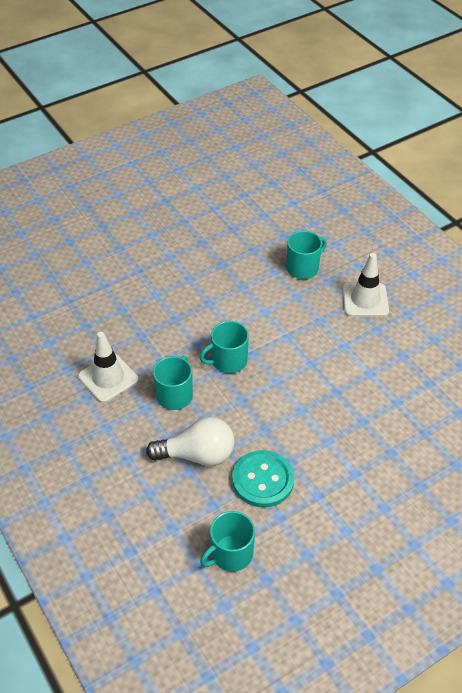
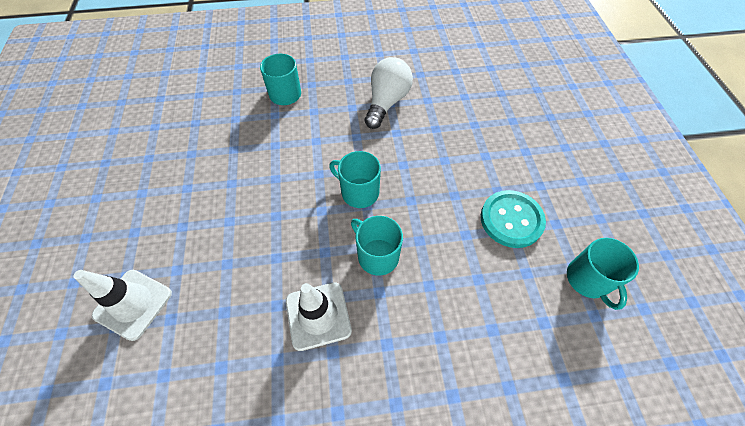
camera: 65 degrees left, 10 degrees up
white light bulb [146,417,235,466] -> white light bulb moved to [364,57,413,129]
turquoise mug [199,321,249,373] -> turquoise mug turned 120 degrees clockwise [329,151,381,208]
white traffic cone [343,253,389,317] -> white traffic cone moved to [74,270,172,341]

